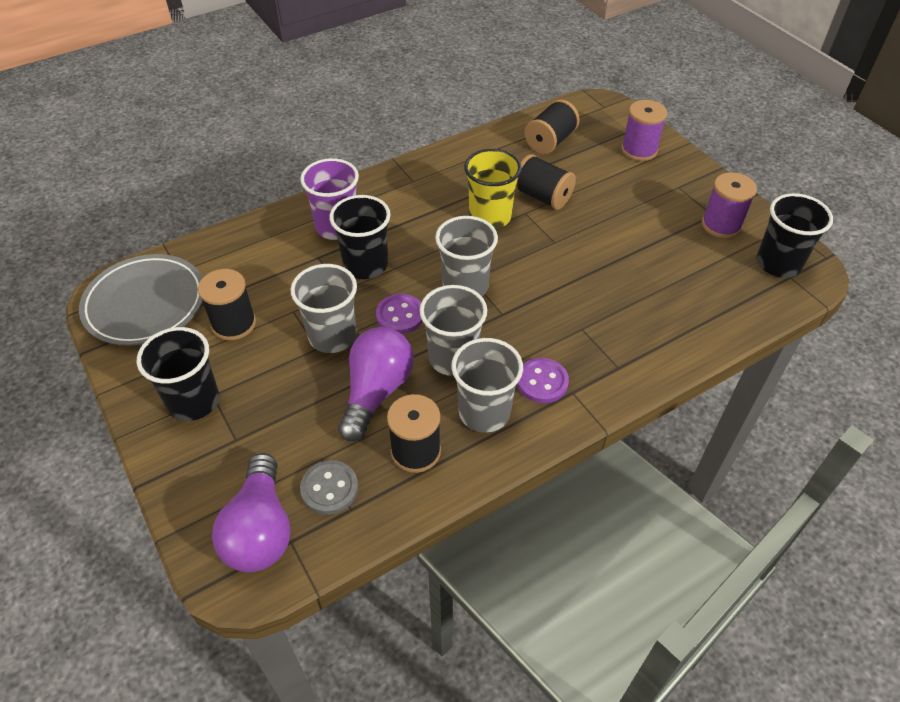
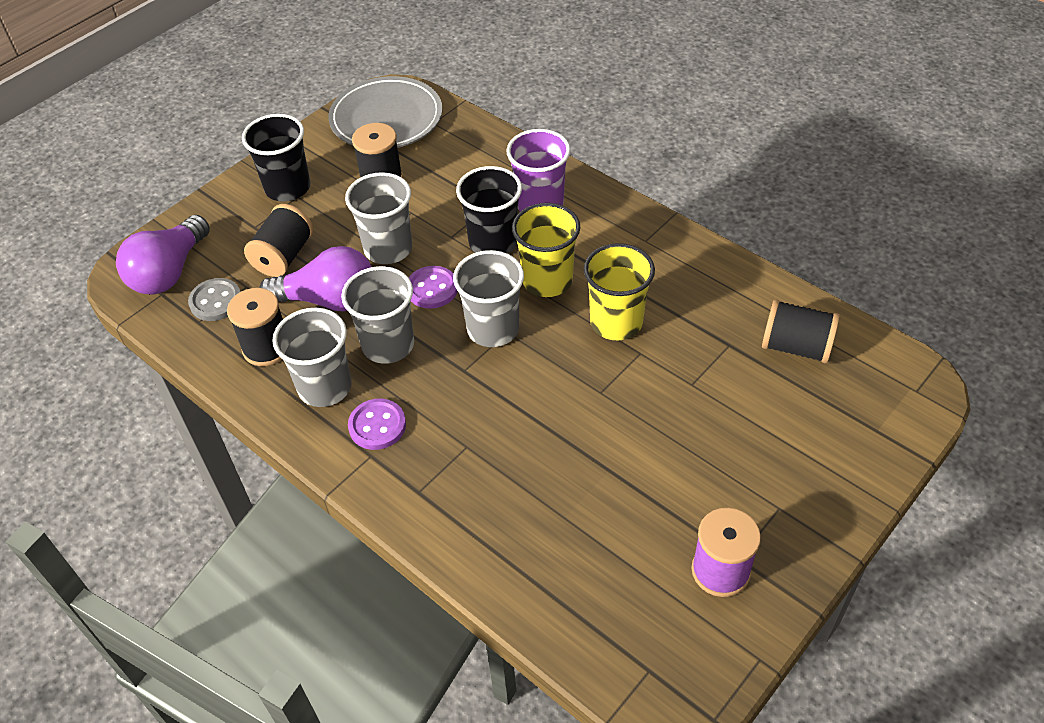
camera: 75 degrees right, 0 degrees up
purple light bulb [212,453,291,572] -> purple light bulb turned 45 degrees counterclockwise [116,215,210,294]
black spool [515,154,576,210] -> black spool moved to [244,204,313,277]
purple spool [621,100,667,161] -> none
black cup [756,193,833,278] -> none
none -> yellow cup [512,203,580,297]

